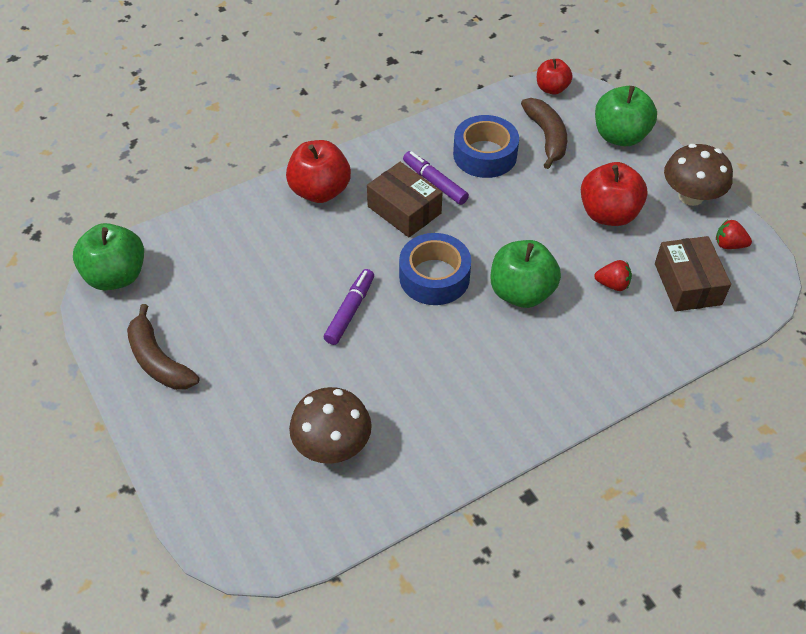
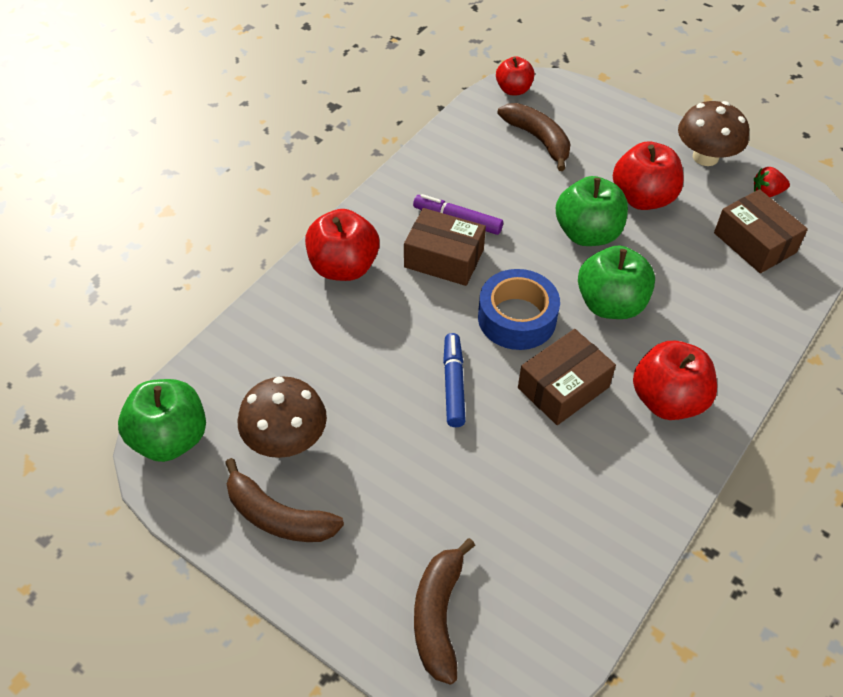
camera: 25 degrees left, 0 degrees up
brown mushroom [289,387,372,464] -> brown mushroom moved to [238,376,327,458]
purple marker [324,269,374,345] -> blue marker [443,333,466,427]
blue tape [453,115,519,178] -> none
red strawberry [594,260,632,291] -> none
green apple [595,86,657,146] -> green apple moved to [556,176,628,246]
none -> brown banana [414,538,475,685]
none -> brown box [518,329,616,425]
none -> red apple [633,341,717,420]

